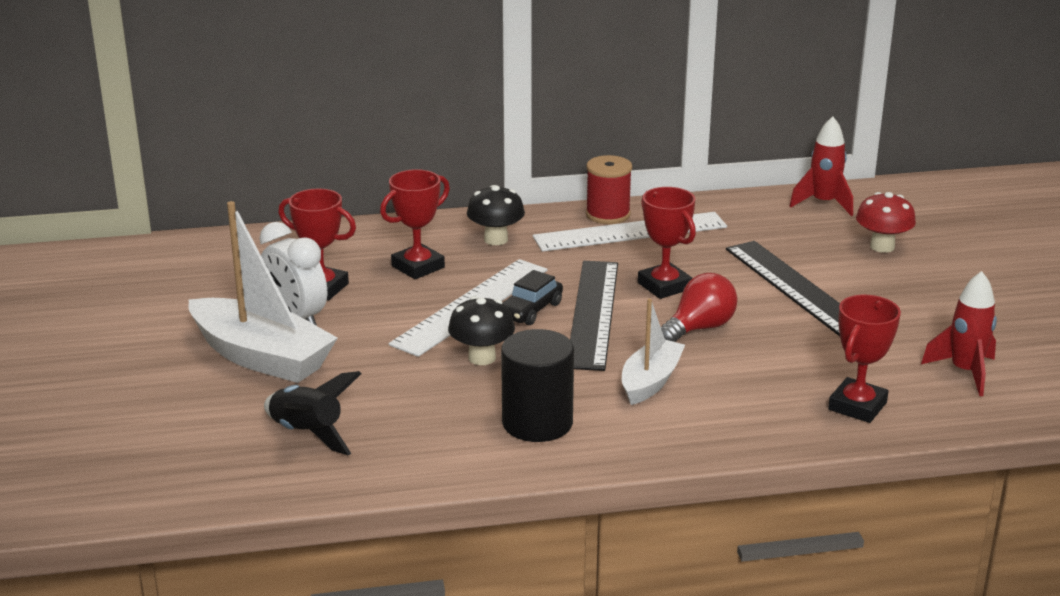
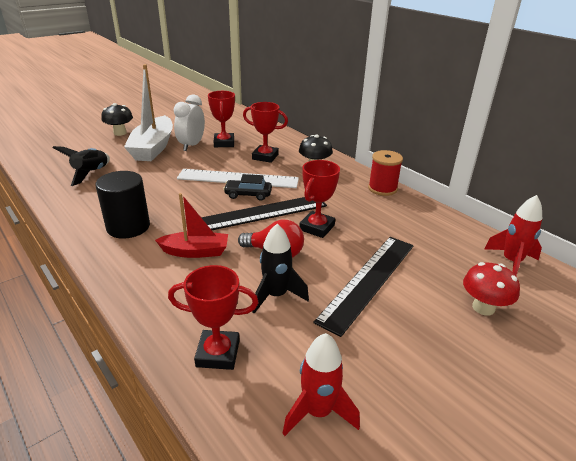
camera: 60 degrees right, 5 degrees up
black mushroom [448,296,515,365] -> black mushroom moved to [101,103,133,136]
white ruler [533,212,727,252] -> none
white boat [622,298,685,405] -> red boat [155,193,228,258]
none -> black rocket [252,224,309,314]

